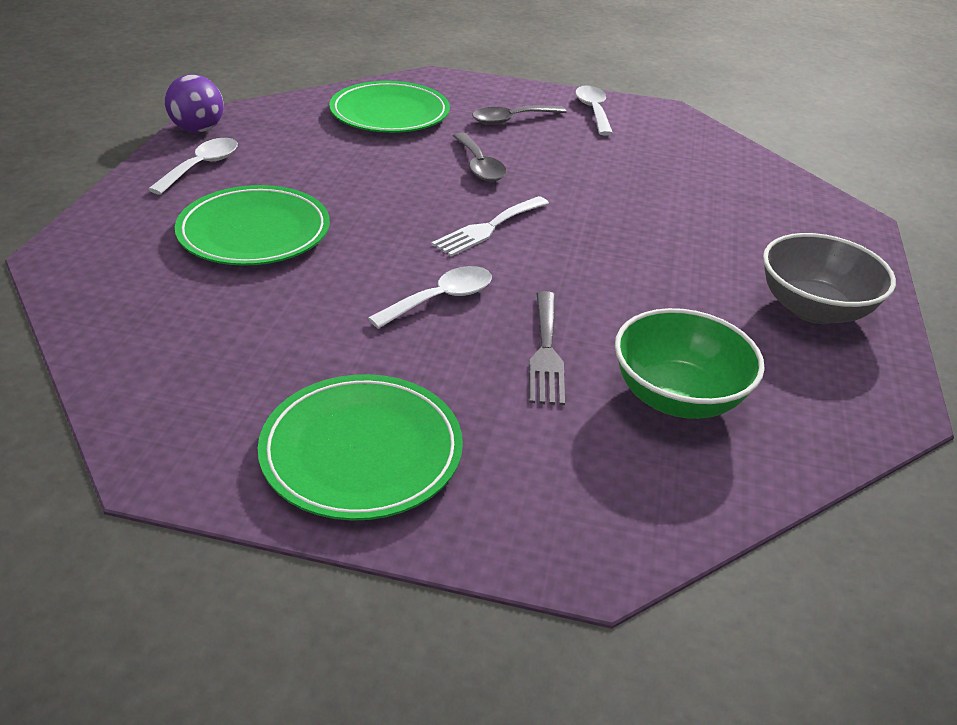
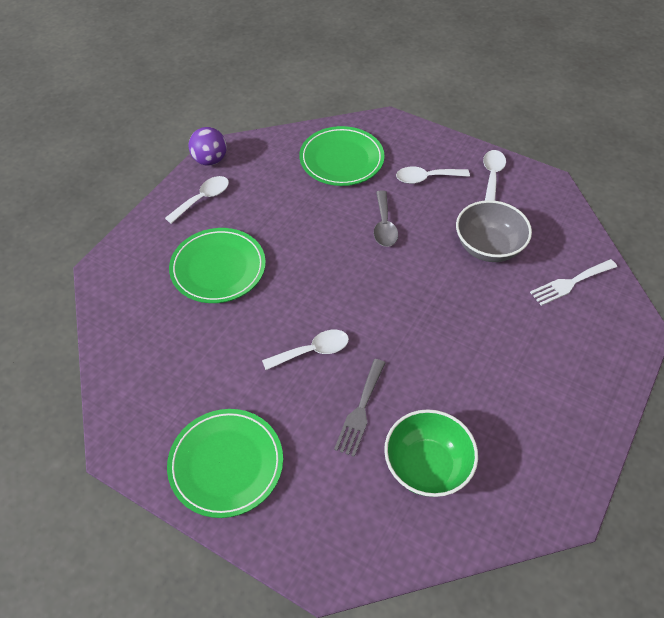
camera: 20 degrees right, 15 degrees up
white fork [432,196,549,256] -> white fork moved to [530,259,617,306]
grey spoon [472,106,567,125] -> white spoon [396,167,470,184]
grey bowl [763,233,896,324] -> grey bowl moved to [456,200,532,262]

